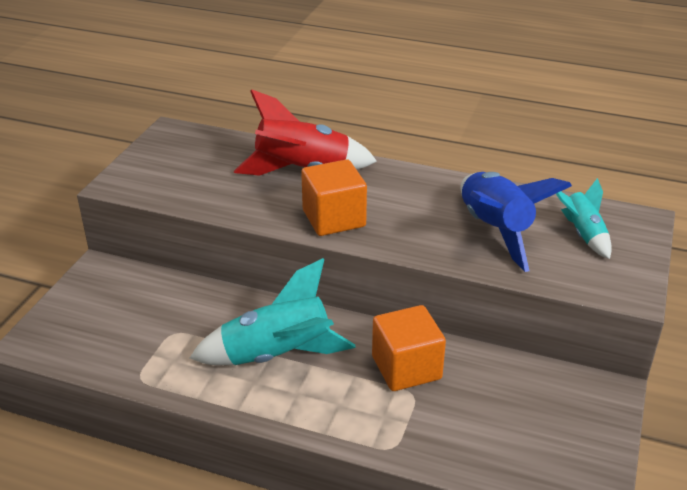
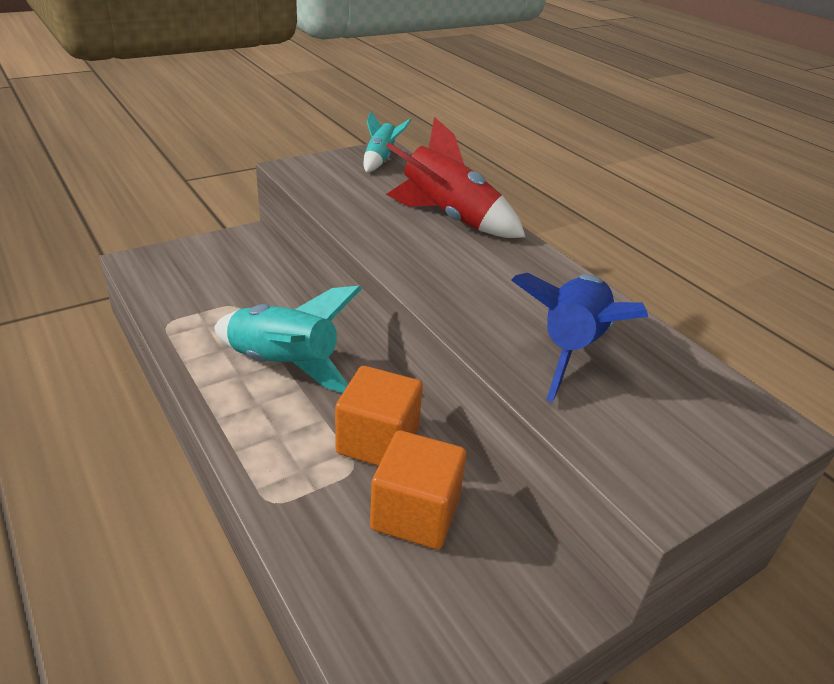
camera: 35 degrees right, 0 degrees up
orange cube [301,159,367,236] -> orange cube moved to [370,430,466,549]
turquoise rocket [556,178,612,259] -> turquoise rocket moved to [364,111,411,172]

